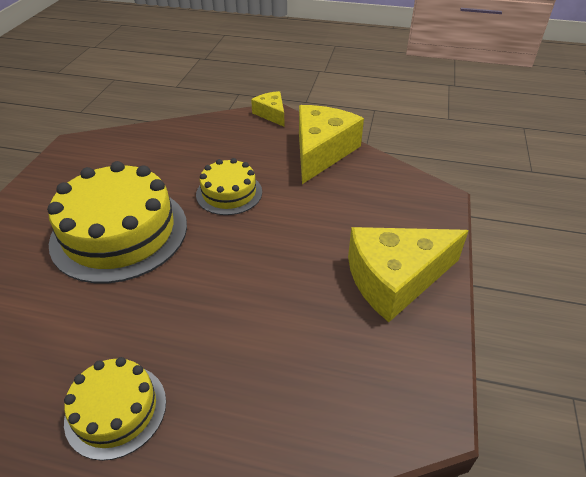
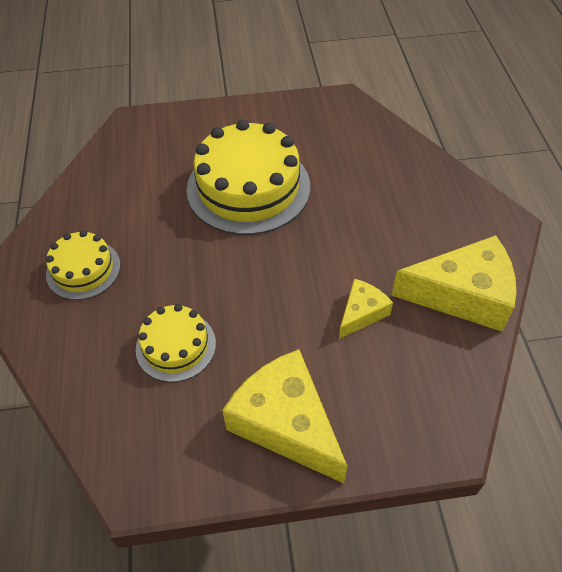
camera: 70 degrees right, 10 degrees up
yellow cake [196,158,262,215] -> yellow cake moved to [136,304,216,382]
yellow cheese [251,91,284,127] -> yellow cheese moved to [339,279,393,339]

